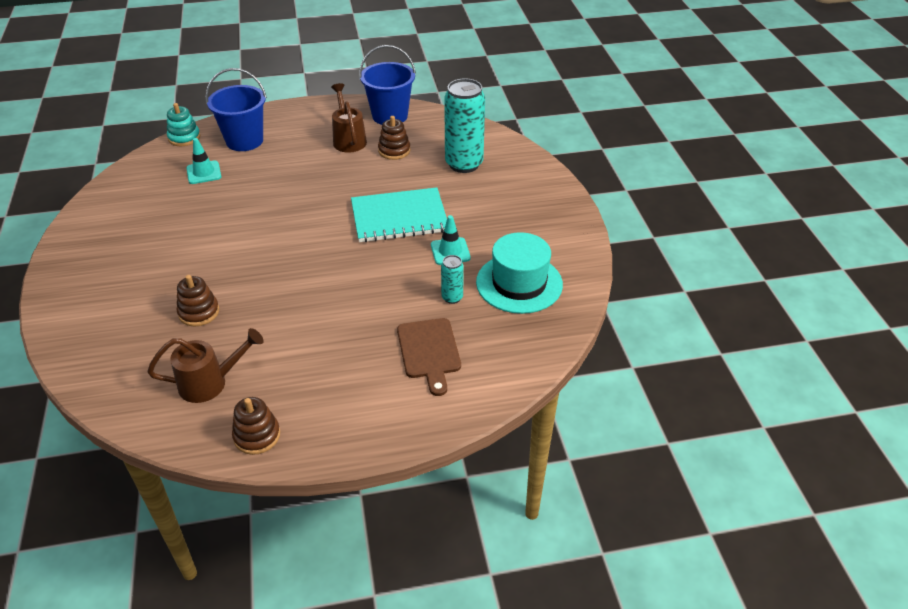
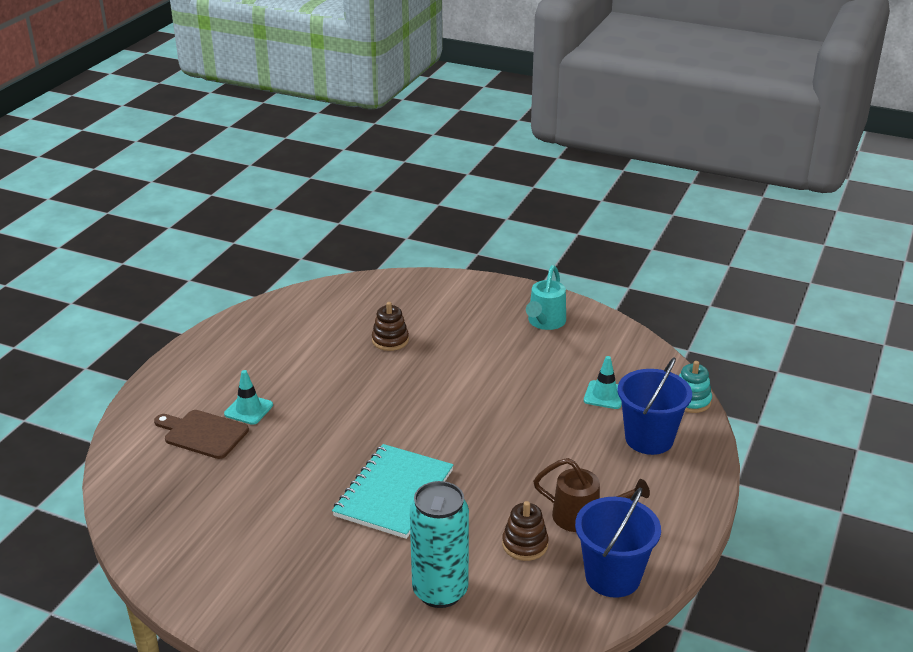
camera: 125 degrees right, 10 degrees down
brown watering can [147,328,264,403] -> none
brown stacking toy [232,397,280,455] -> none
turquoise traffic cone [431,215,471,265] -> turquoise traffic cone moved to [224,370,273,425]
turquoise can [441,255,464,304] -> none
turquoise hat [476,232,563,314] -> none
none -> turquoise watering can [526,265,566,330]

